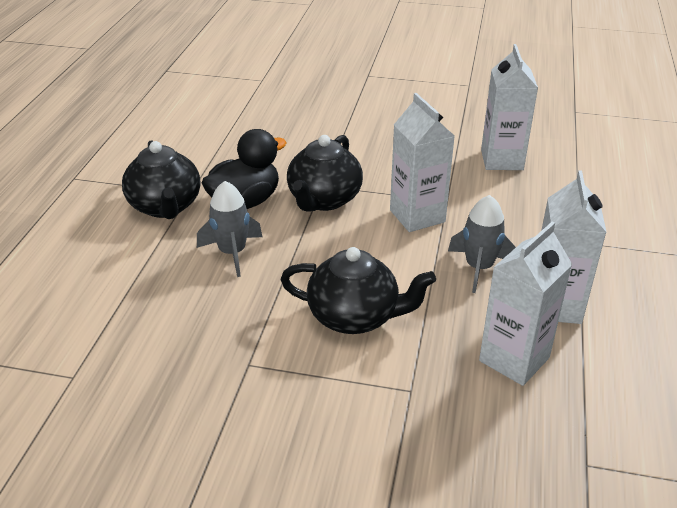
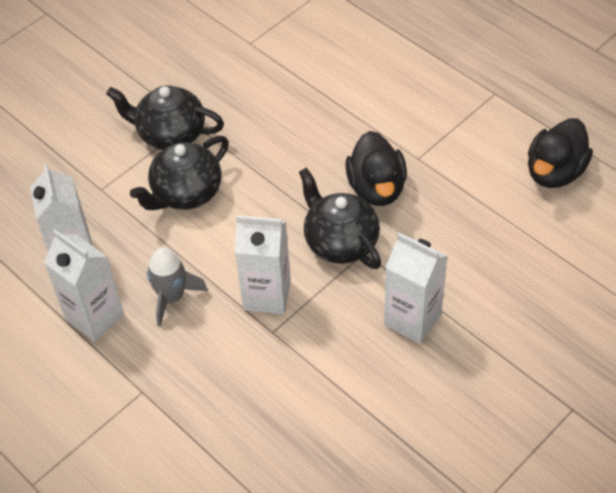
camera: 125 degrees right, 15 degrees up
black teapot [122,140,201,219] -> black teapot moved to [106,85,224,150]
grey rocket [197,181,263,277] -> none
white carton [481,44,538,170] -> white carton moved to [384,233,448,344]
none -> black duck [528,118,593,188]

